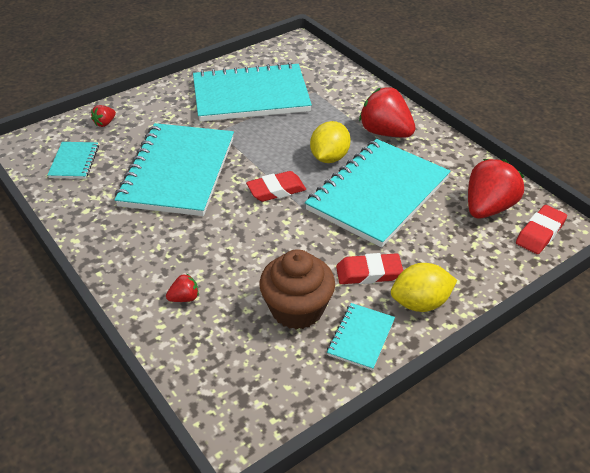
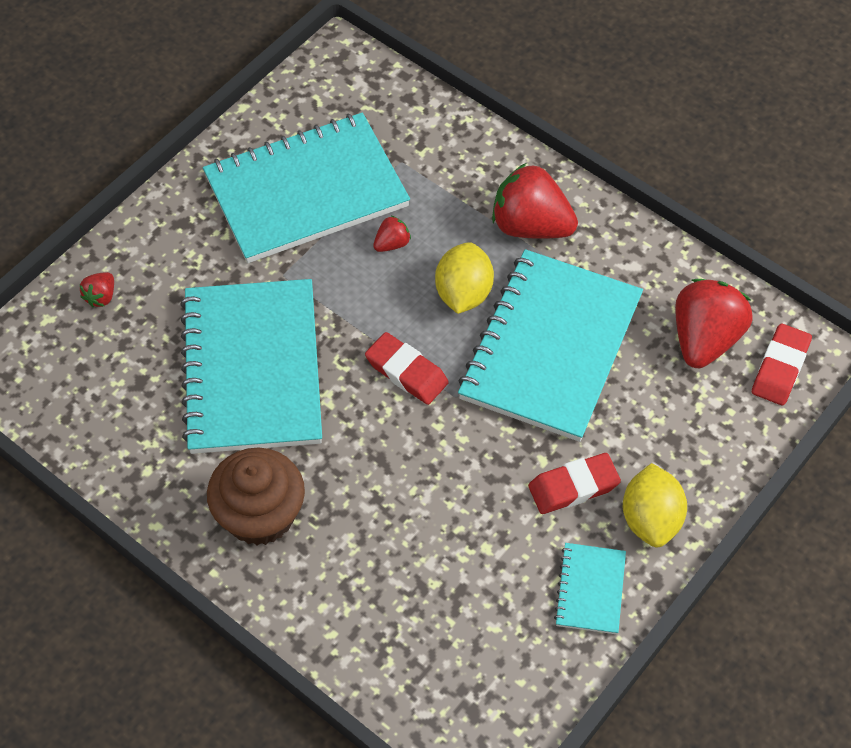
camera: 15 degrees left, 15 degrees up
turquoise notebook [48,142,99,179] -> none
red strawberry [166,274,199,302] -> red strawberry moved to [373,216,411,252]
red eraser [246,171,306,202] -> red eraser turned 75 degrees clockwise [365,332,449,405]
brown cupcake [259,249,335,330] -> brown cupcake moved to [207,447,305,545]
yellow lemon [391,263,457,312] -> yellow lemon turned 60 degrees counterclockwise [623,463,687,547]

